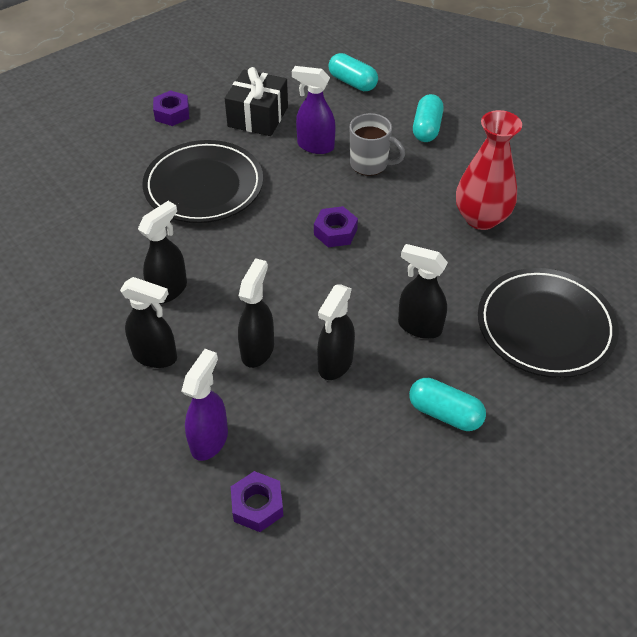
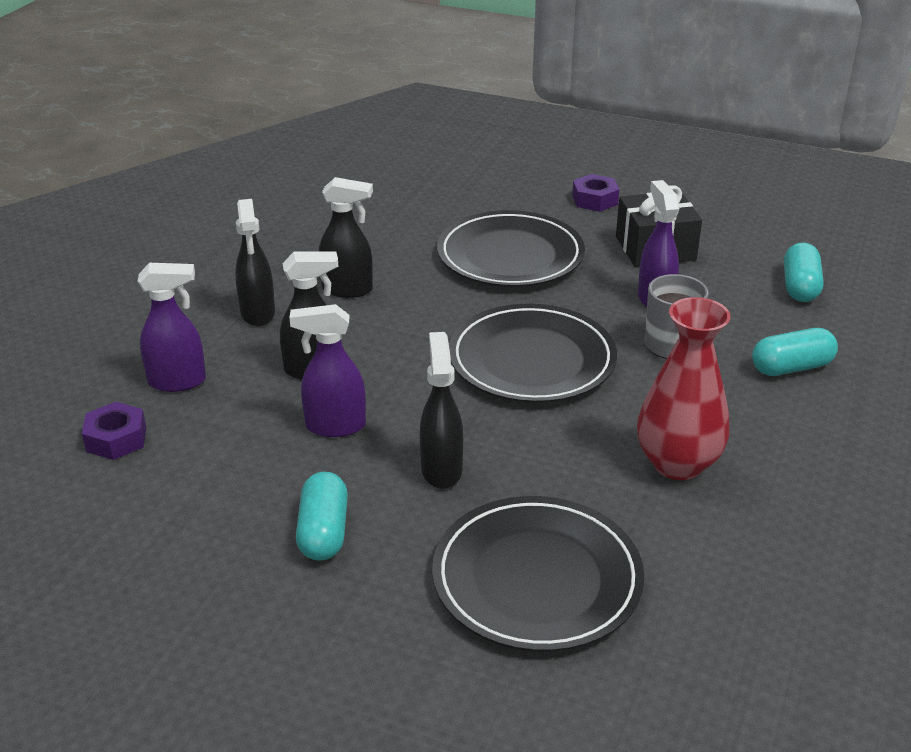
camera: 60 degrees right, 15 degrees down
purple nut [314,206,358,247] -> black plate [449,304,617,403]
black spray bottle [317,284,355,380] -> purple spray bottle [290,304,366,437]

